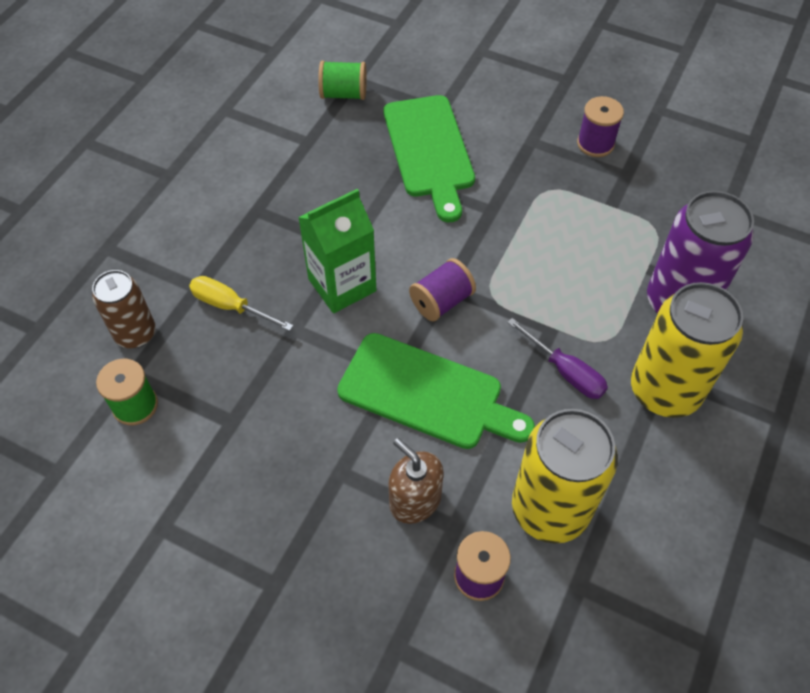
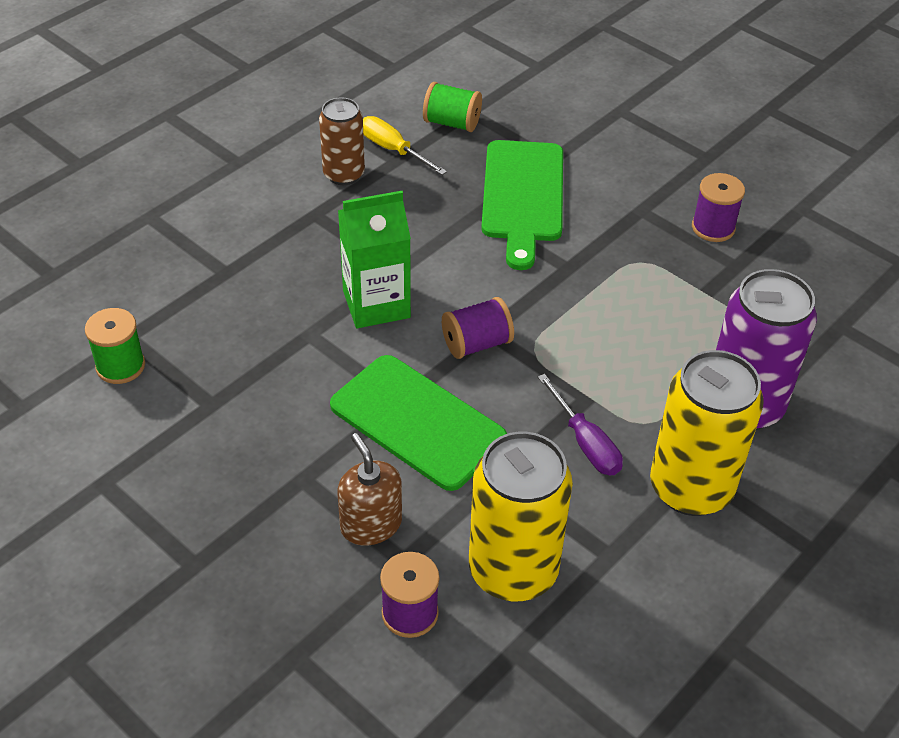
camera: 15 degrees right, 10 degrees down
brown can [92,270,156,348] -> brown can moved to [319,97,365,185]
yellow screwdriver [189,276,293,331] -> yellow screwdriver moved to [363,116,447,175]

